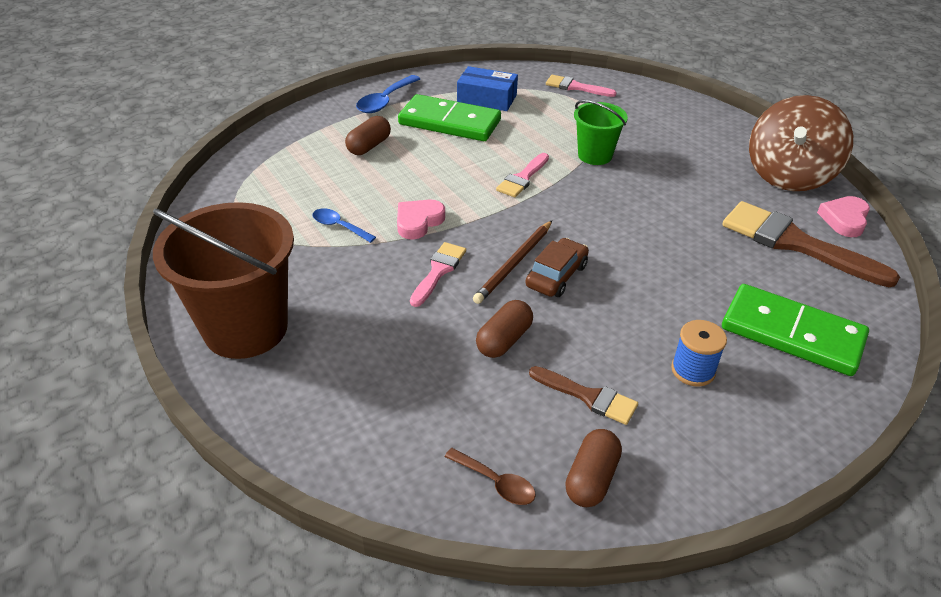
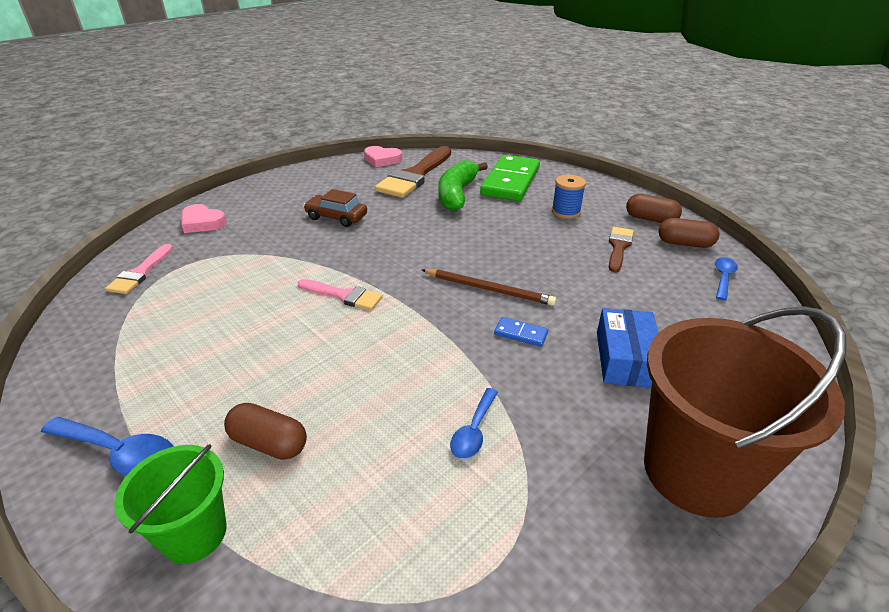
camera: 100 degrees left, 5 degrees down
pink heart [397,199,445,240] -> pink heart moved to [181,204,227,233]
green domino [398,94,501,141] -> none
pink brush [410,242,466,307] -> blue domino [494,317,548,347]
brown spoon [445,448,536,505] -> blue spoon [715,257,738,301]
blue box [457,66,518,111] -> blue box moved to [597,308,659,388]
brown capsule [476,300,533,358] -> brown capsule moved to [626,194,682,223]
brown car [525,238,589,297] -> brown car moved to [303,189,367,227]
green bucket [574,100,628,165] -> green bucket moved to [114,444,226,564]
brown spinning top [749,95,853,191] -> none
none -> green banana [438,160,488,211]

